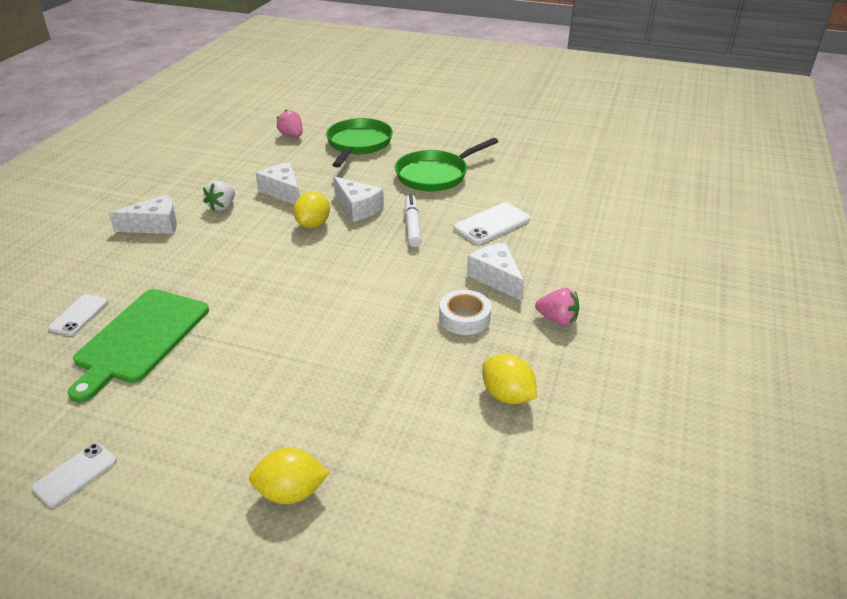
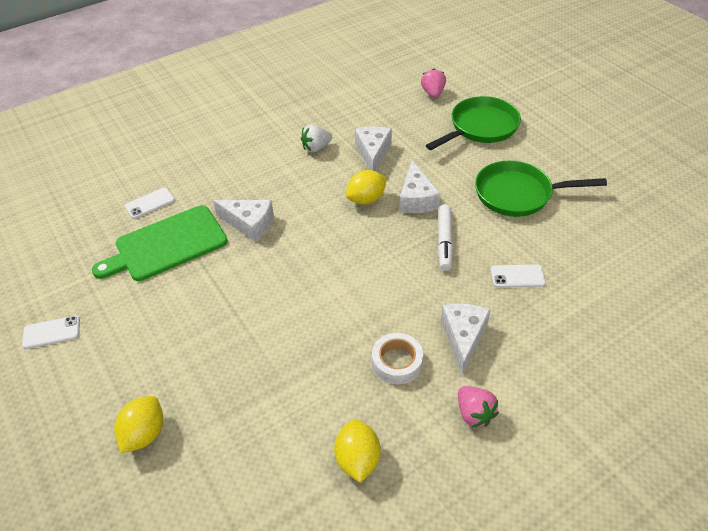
camera: 40 degrees right, 10 degrees up
white cheese [108,194,177,234] -> white cheese moved to [213,200,274,242]
yellow lemon [249,448,329,504] -> yellow lemon turned 75 degrees clockwise [114,396,163,453]
white marker [405,194,422,247] -> white marker turned 150 degrees clockwise [438,204,453,271]
white phone [454,202,530,244] -> white phone [490,264,546,288], size x0.65

